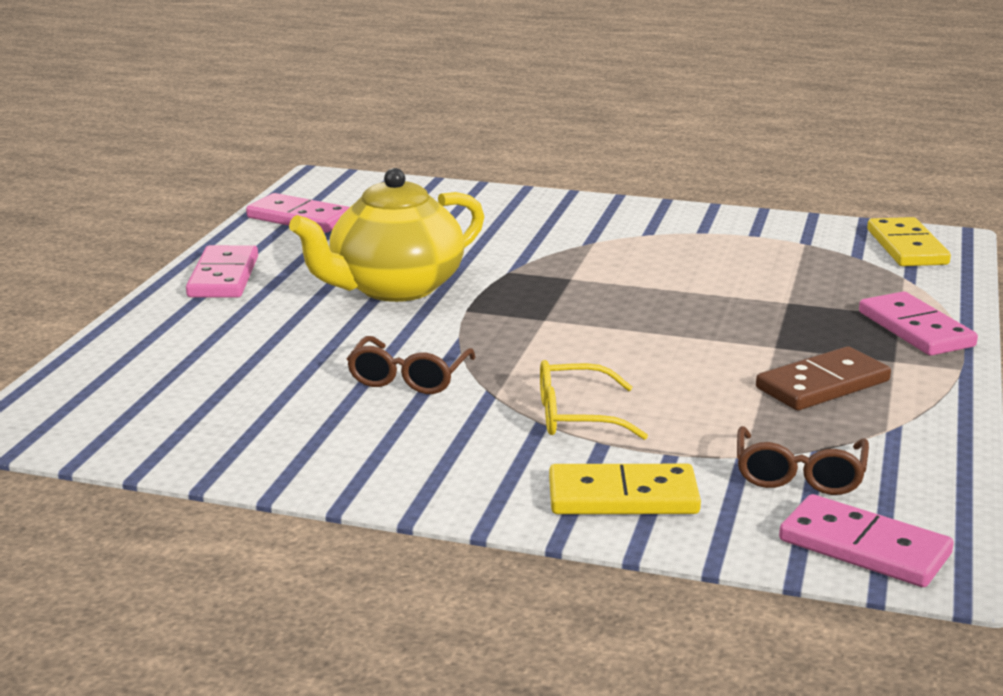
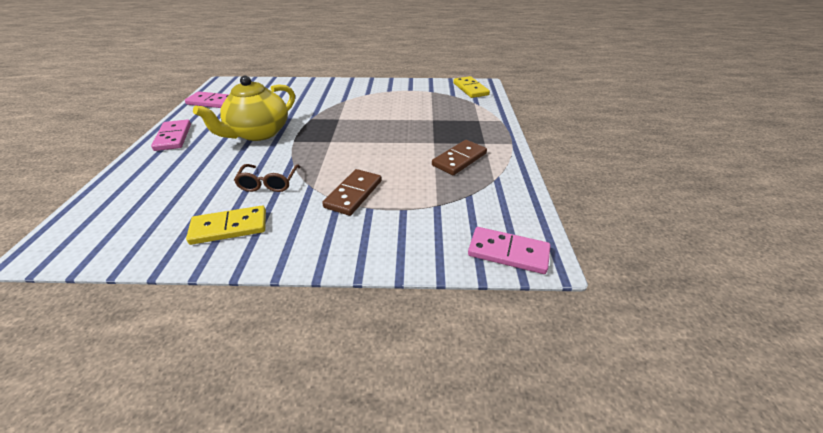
camera: 15 degrees left, 15 degrees up
yellow glasses [540,360,648,440] -> brown domino [322,169,382,216]
yellow domino [549,464,701,514] -> yellow domino moved to [186,206,266,245]
brown glasses [737,426,869,495] -> none
pink domino [859,292,978,356] -> none

